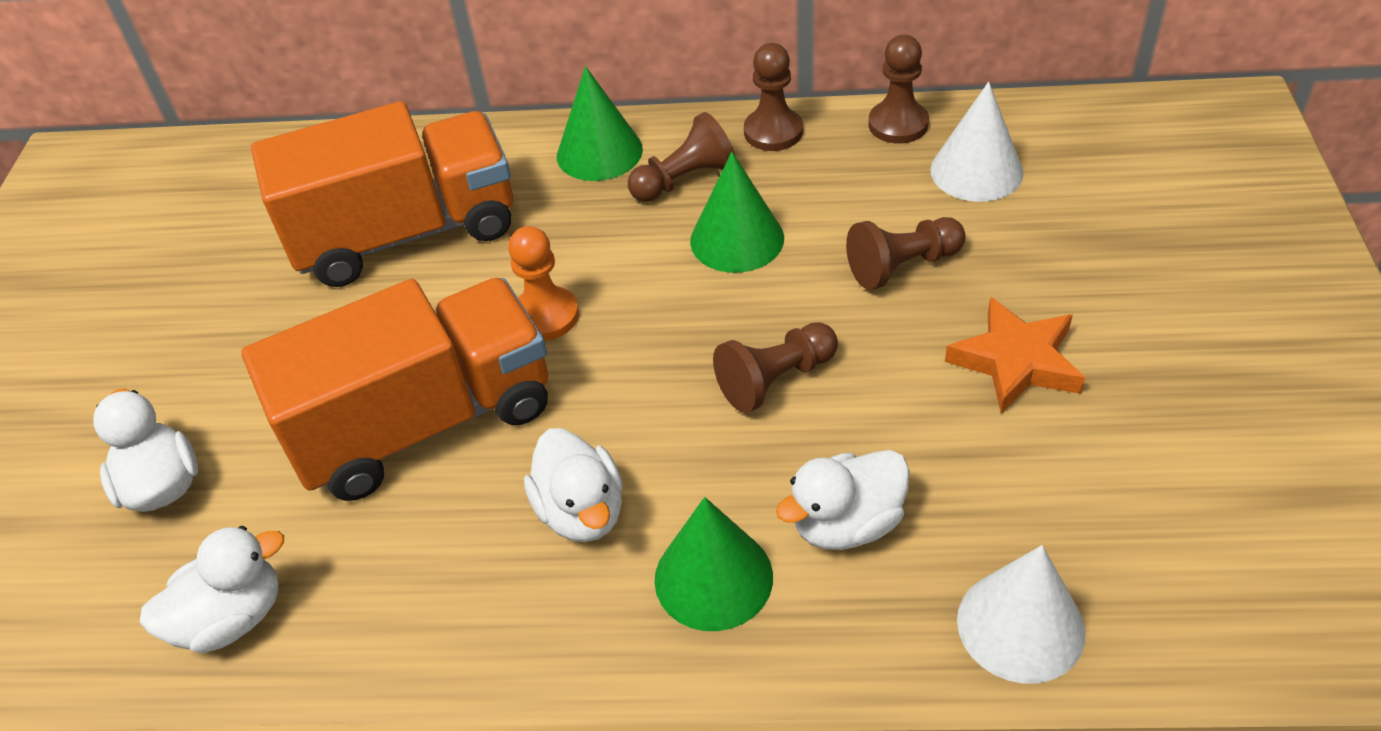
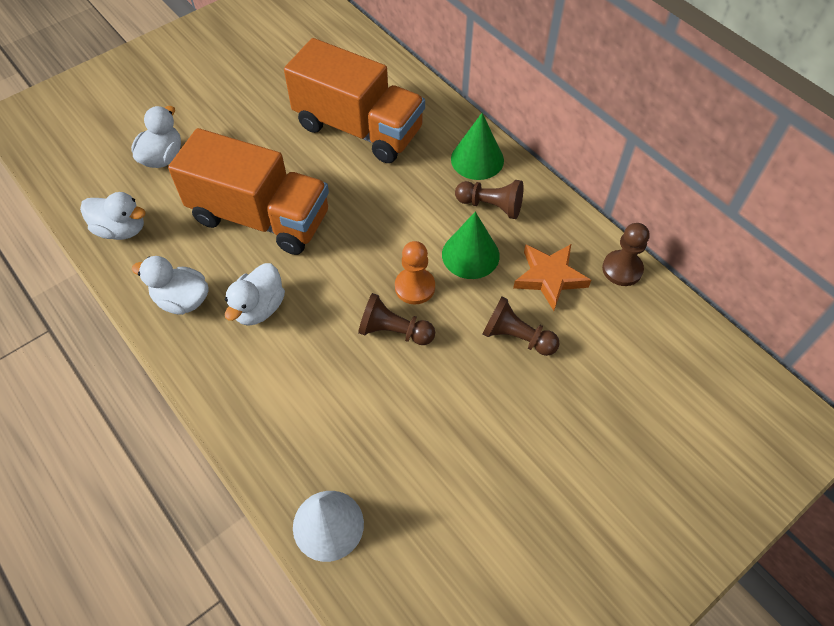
camera: 45 degrees right, 10 degrees up
orange pawn [508,226,579,341] -> orange pawn moved to [395,241,435,304]
green cone [655,497,773,631] -> none
brown pawn [744,43,803,151] -> none
white duck [776,450,910,550] -> white duck moved to [132,256,208,315]
white cone [930,82,1024,202] -> none
orange star [945,297,1085,414] -> orange star moved to [513,244,591,311]

